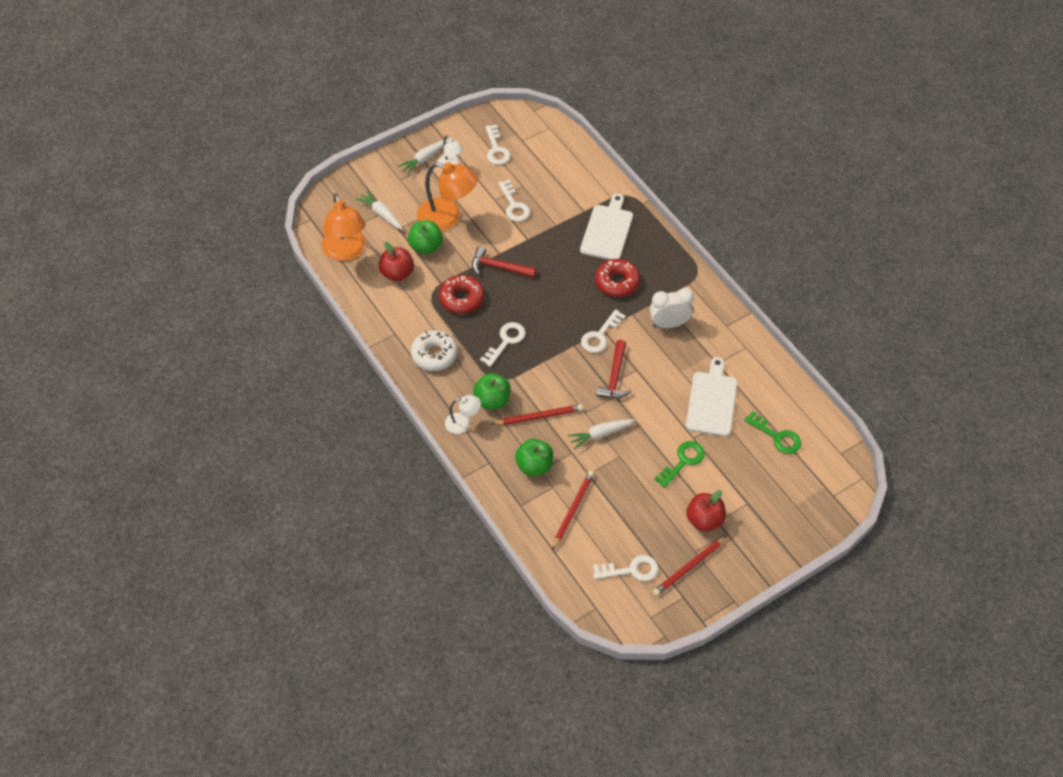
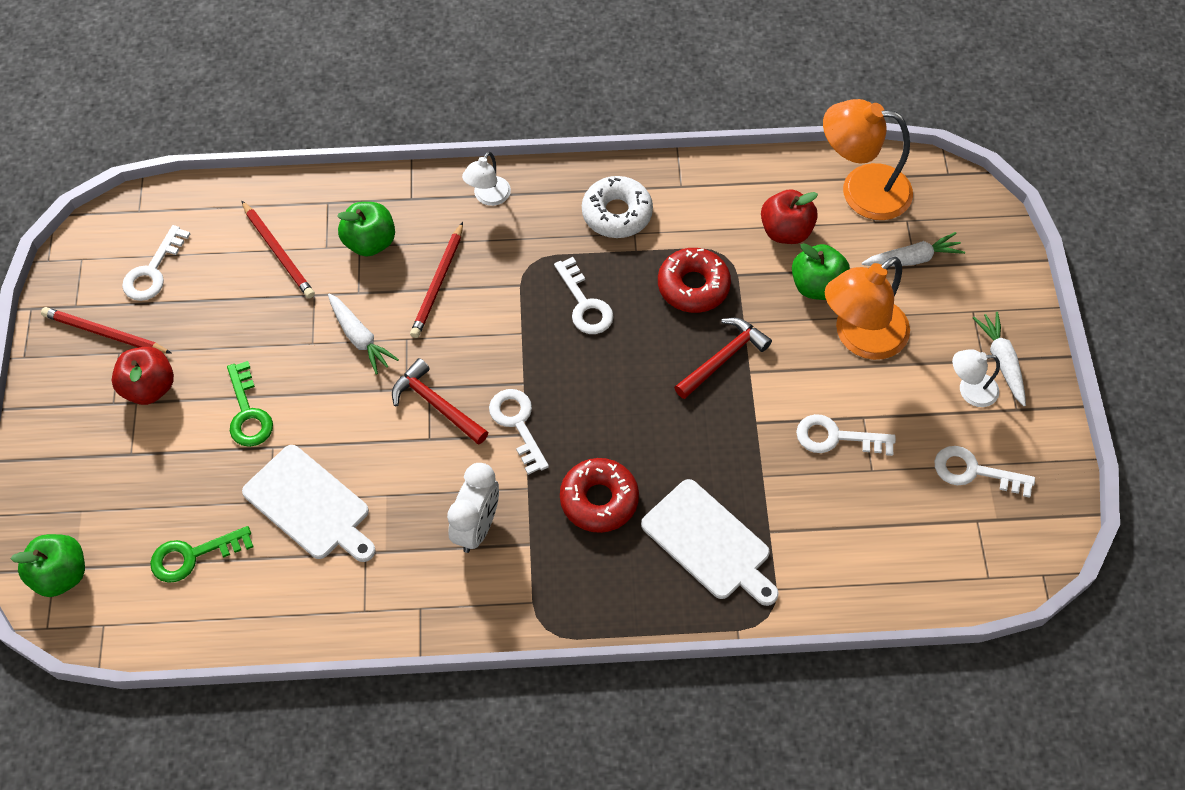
camera: 120 degrees right, 5 degrees up
green apple [473,373,511,409] -> green apple moved to [10,534,85,597]
white carrot [568,419,635,449] -> white carrot turned 135 degrees clockwise [328,293,399,375]
red pencil [653,536,727,596] -> red pencil turned 60 degrees counterclockwise [41,307,171,354]

